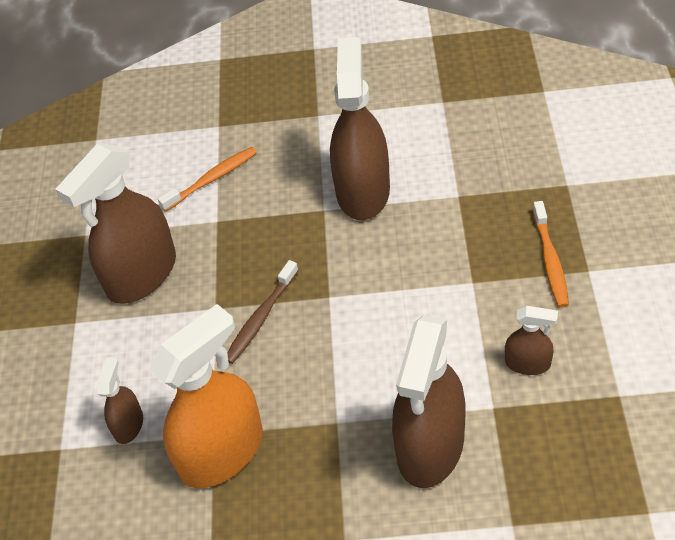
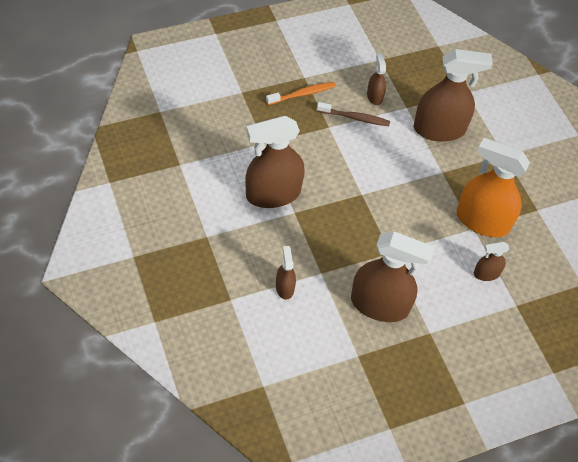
camera: 120 degrees left, 5 degrees up
orange toothbrush [158,147,257,212] -> brown spray bottle [276,246,296,300]
brown toothbrush [227,260,299,364] -> brown toothbrush moved to [317,102,390,126]

